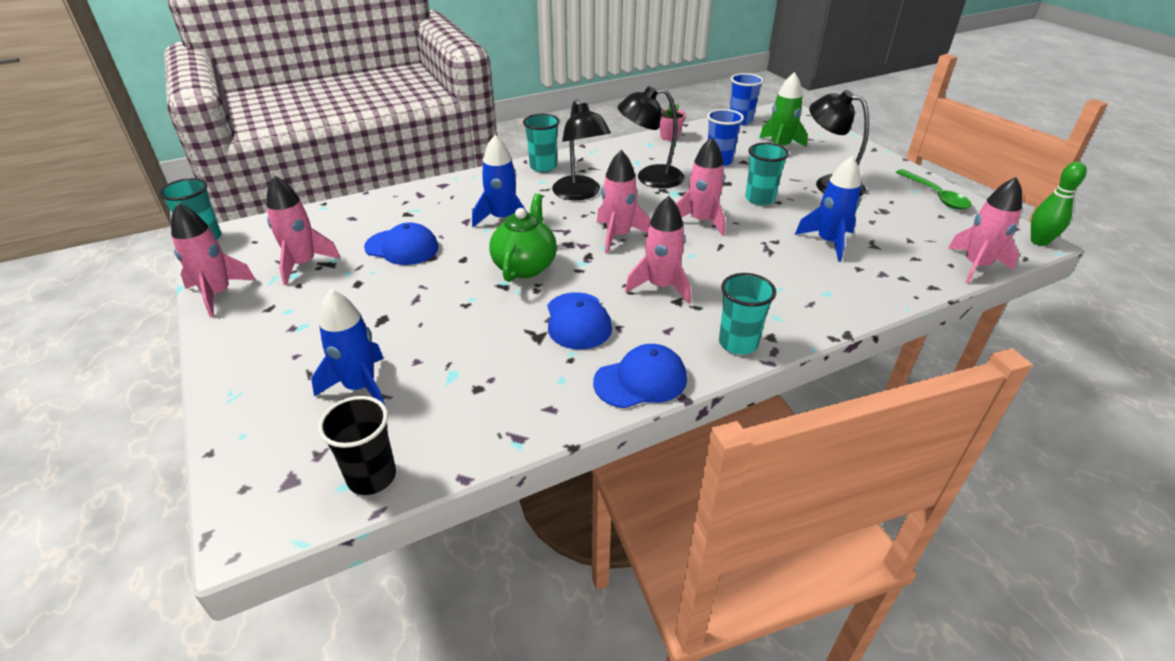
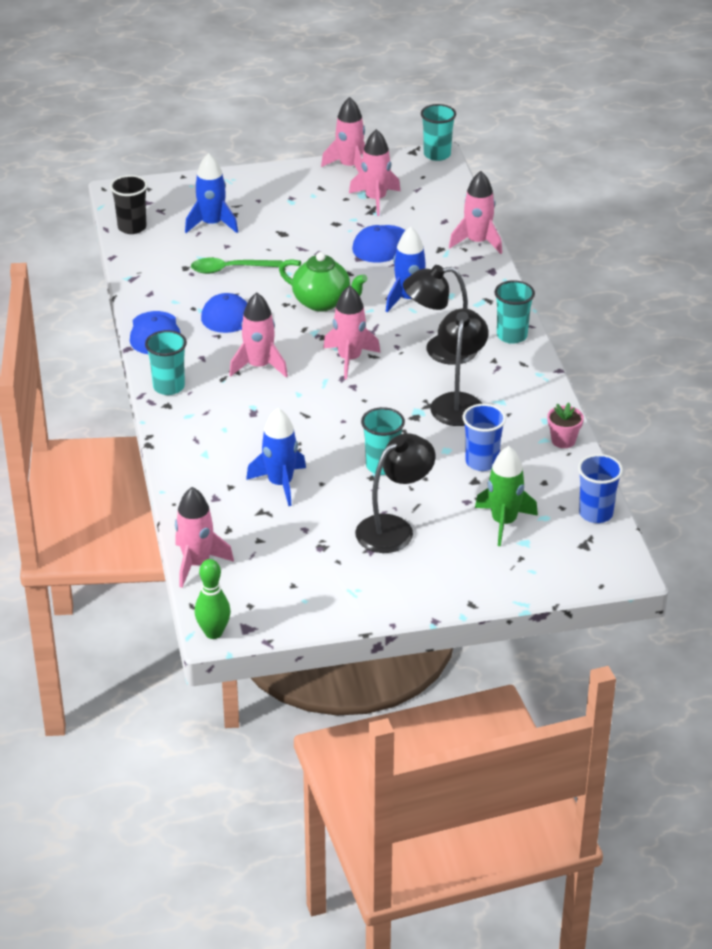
camera: 105 degrees right, 0 degrees up
pink rocket [676,137,725,236] -> pink rocket moved to [449,171,502,254]
green spoon [896,169,972,209] -> green spoon moved to [191,258,283,274]

